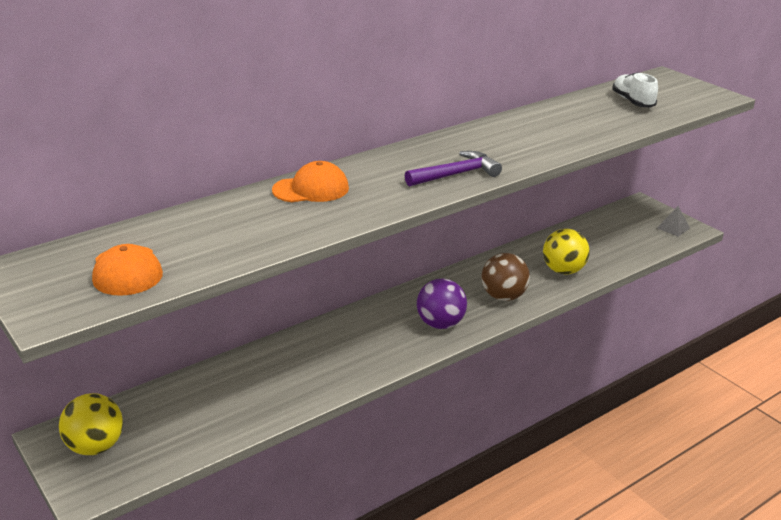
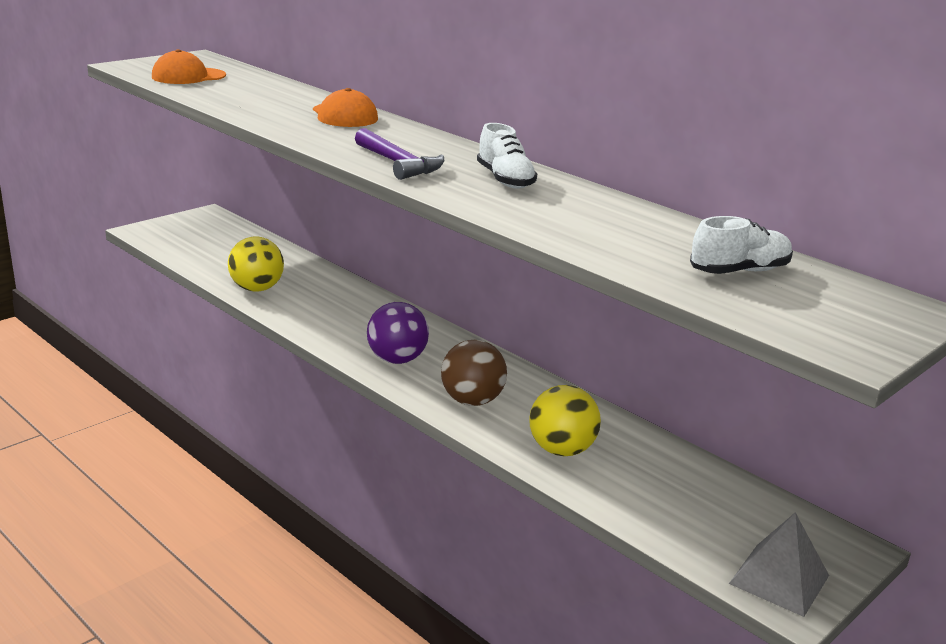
camera: 80 degrees right, 5 degrees down
yellow ball [59,393,123,455] -> yellow ball moved to [228,237,284,292]
grey pyramid [657,206,690,237] -> grey pyramid [729,512,829,617], size x1.61
none -> white shoe [477,123,537,189]

